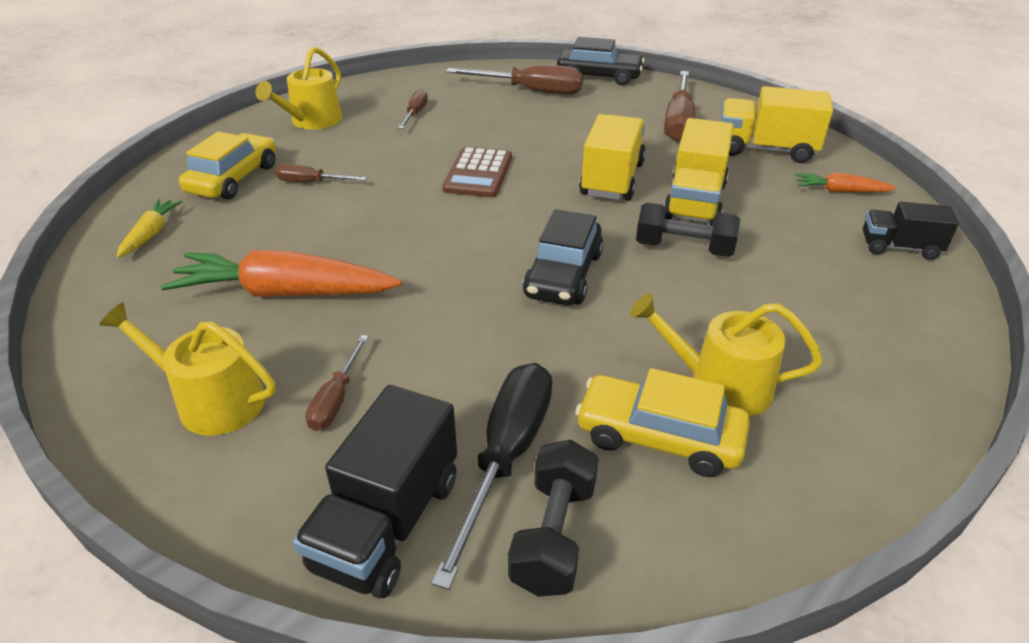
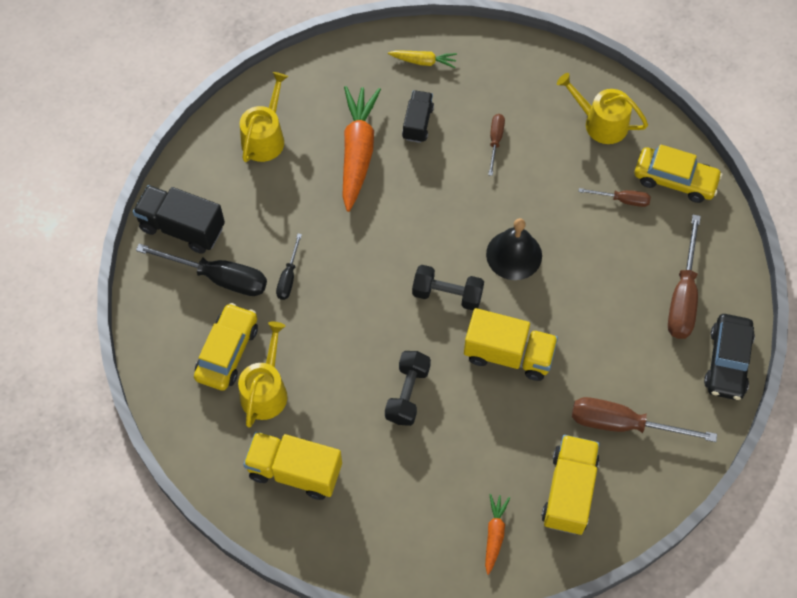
camera: 90 degrees right, 25 degrees up
yellow car [179,132,276,199] -> yellow car moved to [635,144,722,203]
brown screwdriver [305,335,369,431] -> none
brown calculator [442,147,512,197] -> black bell [486,218,542,280]
black dumbbell [508,440,598,597] -> black dumbbell moved to [412,265,484,311]
black car [523,209,603,305] -> none
yellow truck [664,118,734,226] -> yellow truck moved to [243,432,342,500]
black truck [863,202,959,260] -> black truck moved to [402,90,434,143]
none -> black screwdriver [276,233,302,300]

